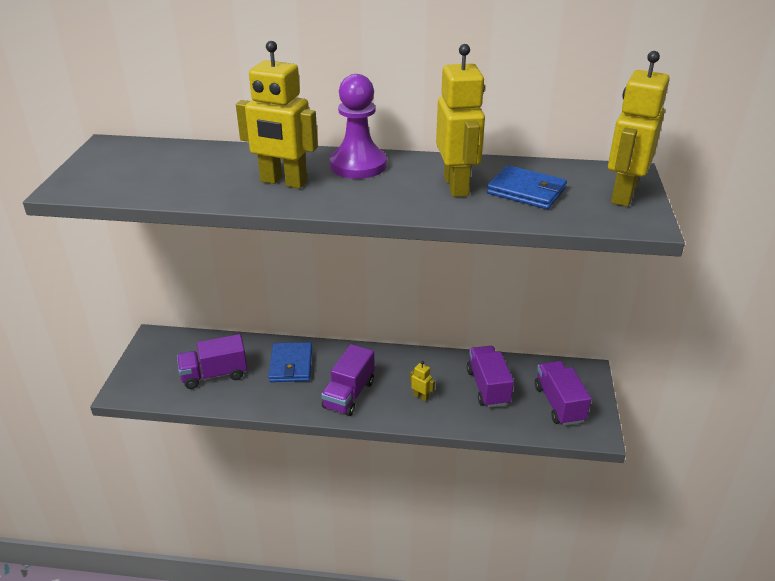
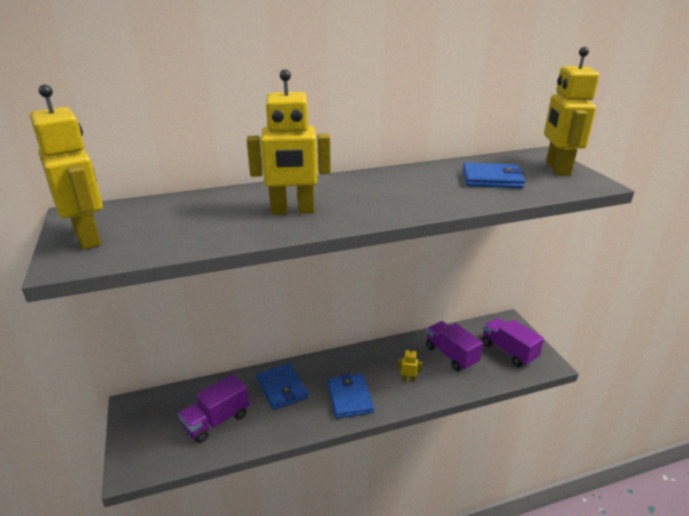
camera: 25 degrees left, 5 degrees down
purple truck [321,344,375,416] -> blue wallet [327,373,374,419]
purple pawn [330,74,387,179] -> none
yellow robot [436,44,485,197] -> yellow robot moved to [30,84,103,249]

